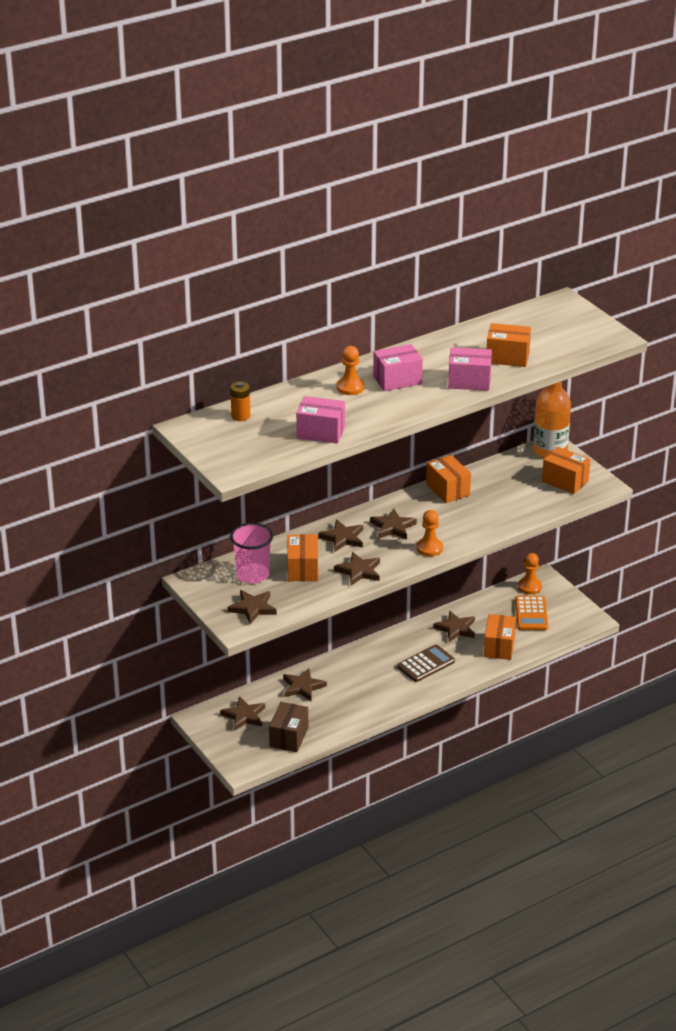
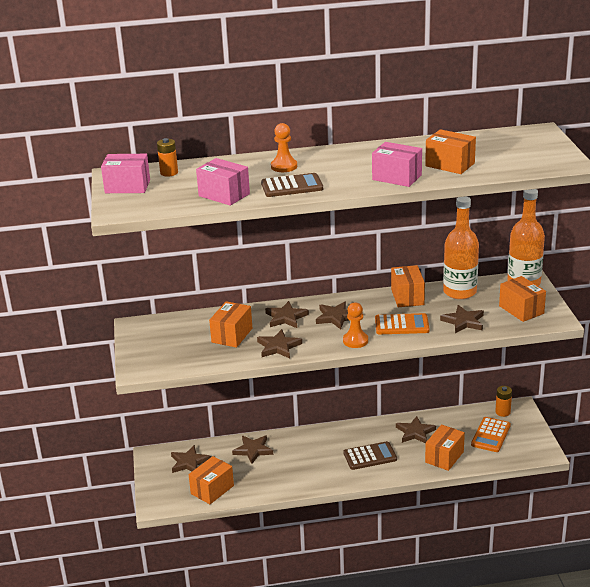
camera: 25 degrees right, 5 degrees down
brown star [227,590,277,624] -> brown star moved to [440,305,484,333]
pink cup [230,523,273,583] -> none
brown box [269,702,308,752] -> orange box [189,456,234,504]
pink box [373,344,423,391] -> pink box moved to [101,154,150,193]
orange pawn [518,553,542,595] -> orange battery [495,386,512,417]
none -> brown calculator [261,173,323,197]
none -> orange calculator [375,313,429,334]
none -> orange bottle [443,197,479,299]

